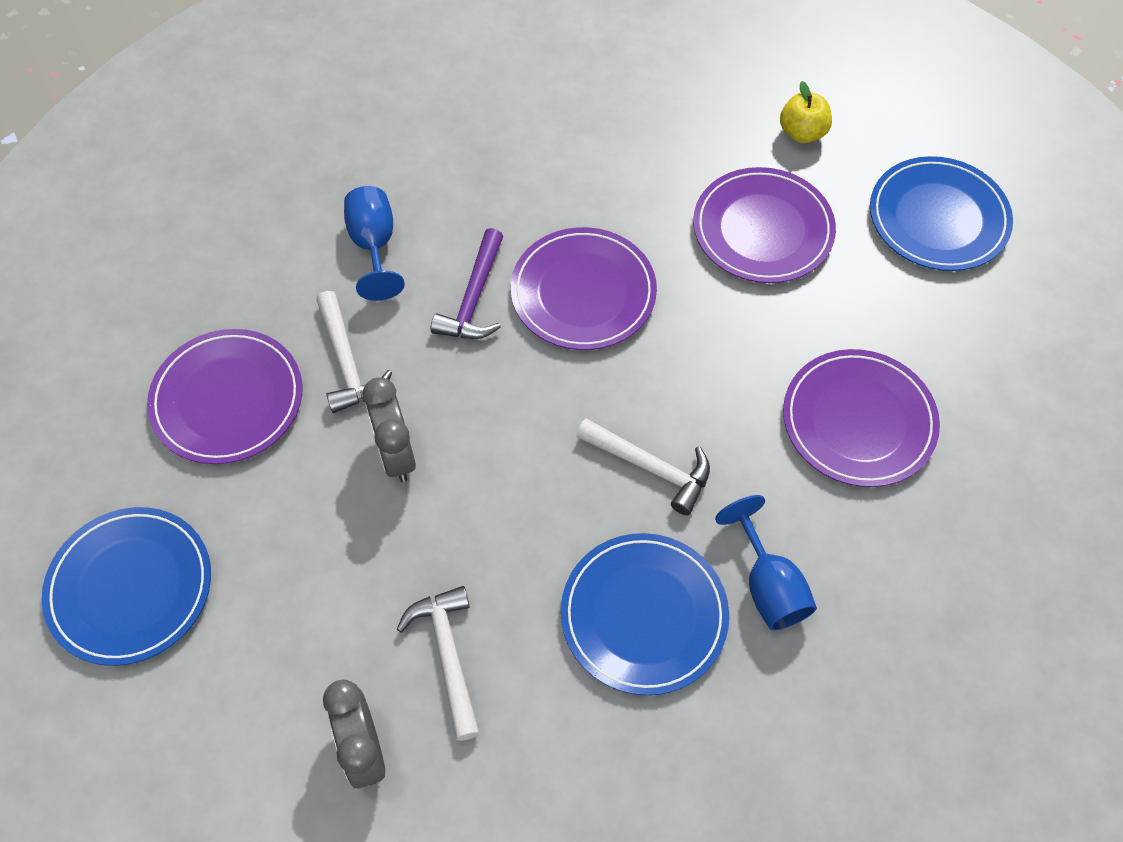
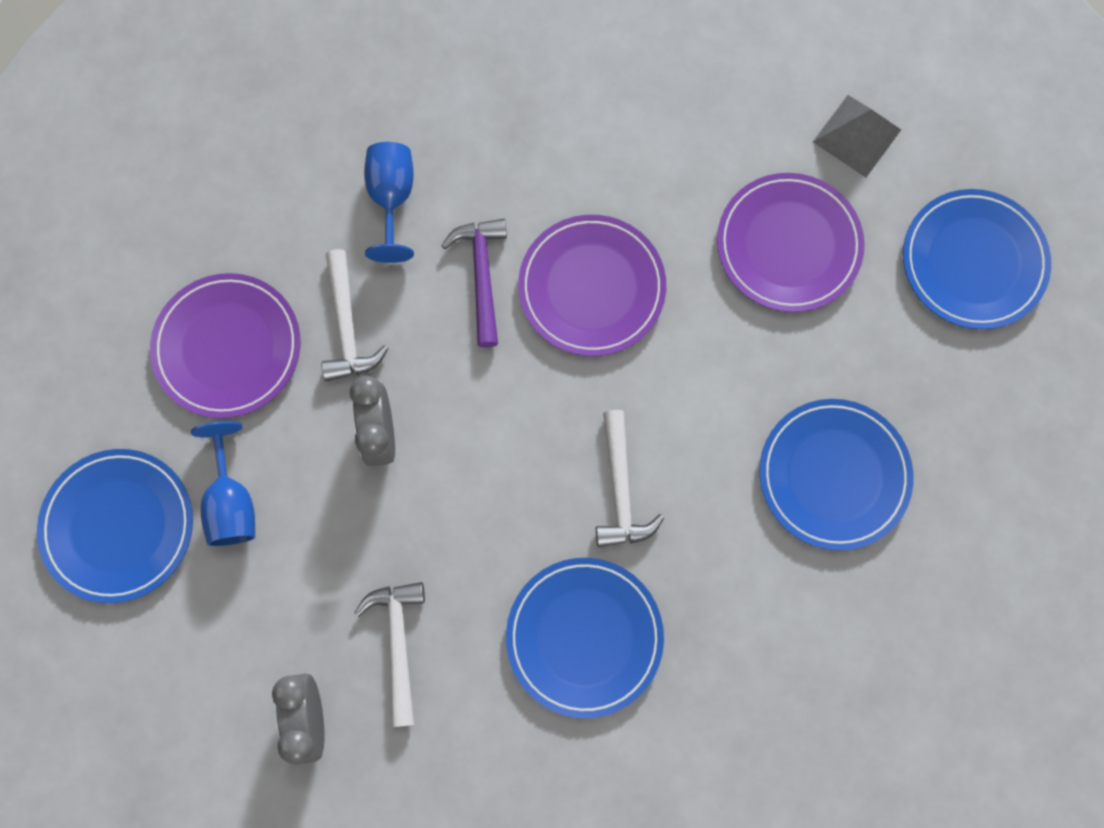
camera: 10 degrees right, 15 degrees up
purple hammer [431,228,504,339] -> purple hammer turned 150 degrees clockwise [442,219,507,348]
white hammer [576,418,710,515] -> white hammer turned 45 degrees clockwise [596,410,664,547]
blue goblet [715,495,817,630] -> blue goblet moved to [191,421,255,546]
yellow apple [780,81,832,143] -> grey pyramid [813,95,901,177]
purple plate [783,349,940,487] -> blue plate [759,399,913,550]

